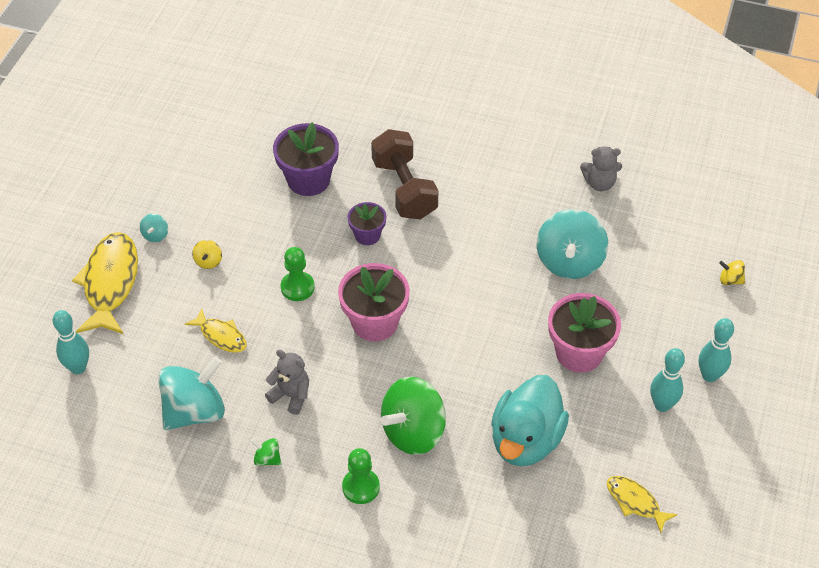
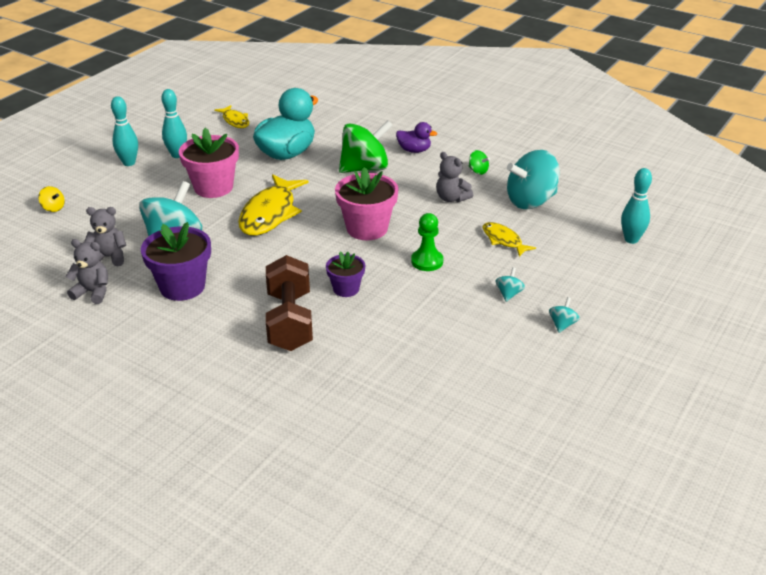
camera: 165 degrees left, 15 degrees down
yellow fish [72,232,138,334] -> yellow fish moved to [238,174,309,236]
yellow spinning top [192,240,222,269] -> turquoise spinning top [496,267,525,302]
purple flower pot [273,122,339,196] -> purple flower pot moved to [141,222,211,301]
green pawn [342,448,380,504] -> purple duck [396,122,437,153]
none -> grey teddy bear [84,207,126,266]

